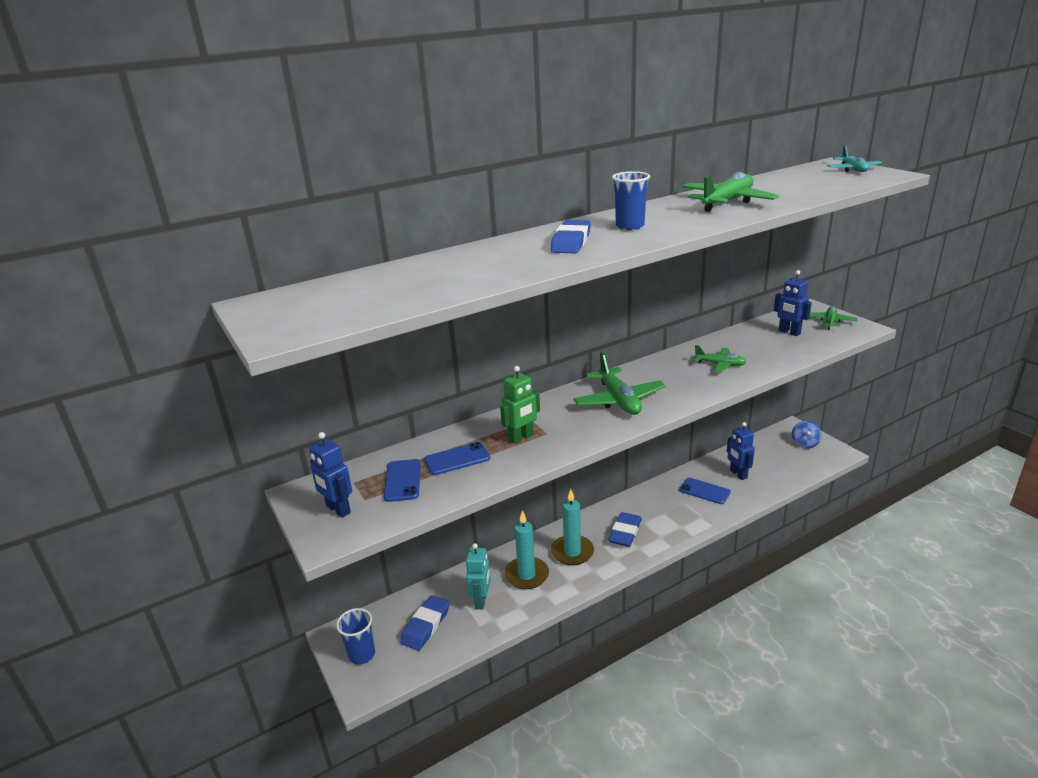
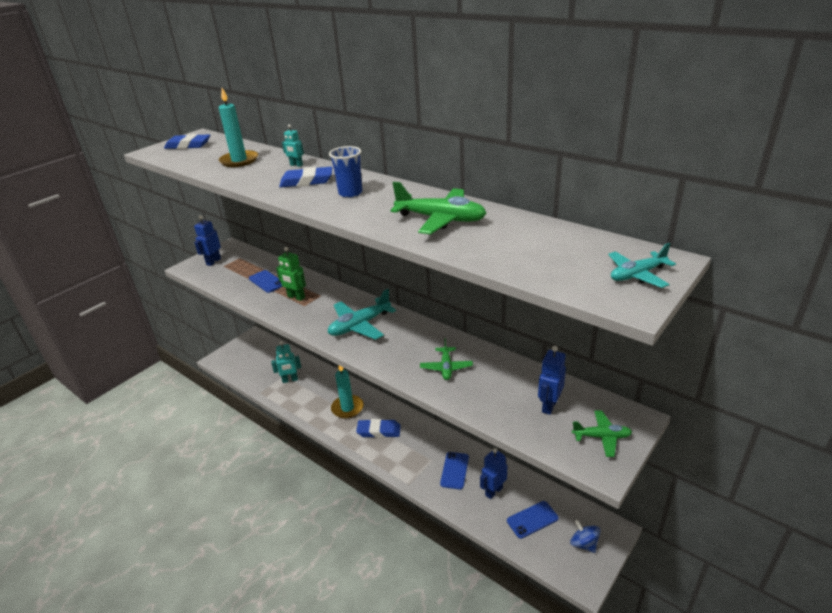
camera: 70 degrees right, 5 degrees up
blue cup [336,608,375,665] -> none
blue phone [384,459,421,502] -> blue phone moved to [507,501,559,539]
blue eraser [400,595,450,651] -> blue eraser moved to [164,134,210,149]
turquoise candle [504,510,549,589] -> turquoise candle moved to [219,88,258,167]
green plane [573,352,666,415] -> turquoise plane [328,289,396,340]
blue spinning top [792,421,822,449] -> blue spinning top turned 60 degrees clockwise [570,520,601,553]
none -> turquoise robot [282,124,304,167]

